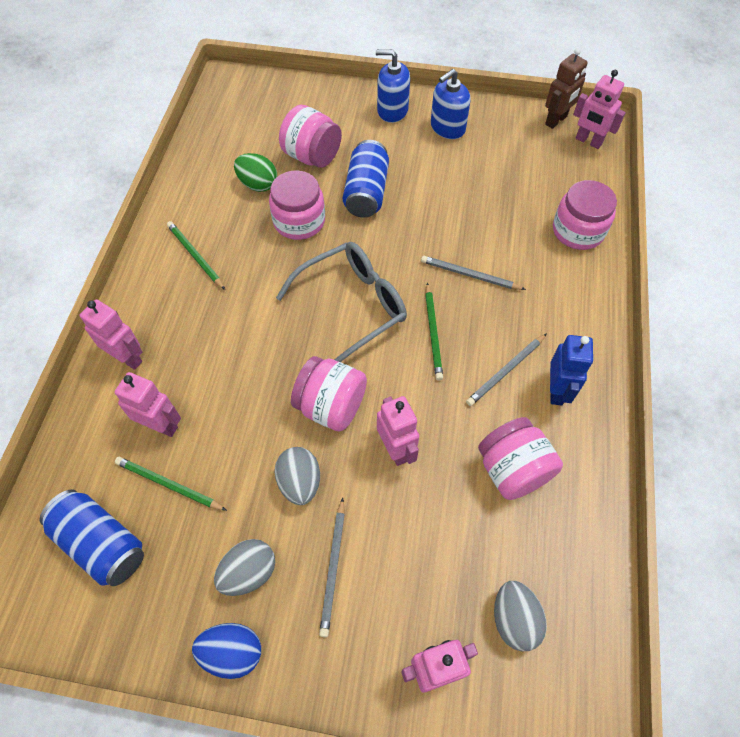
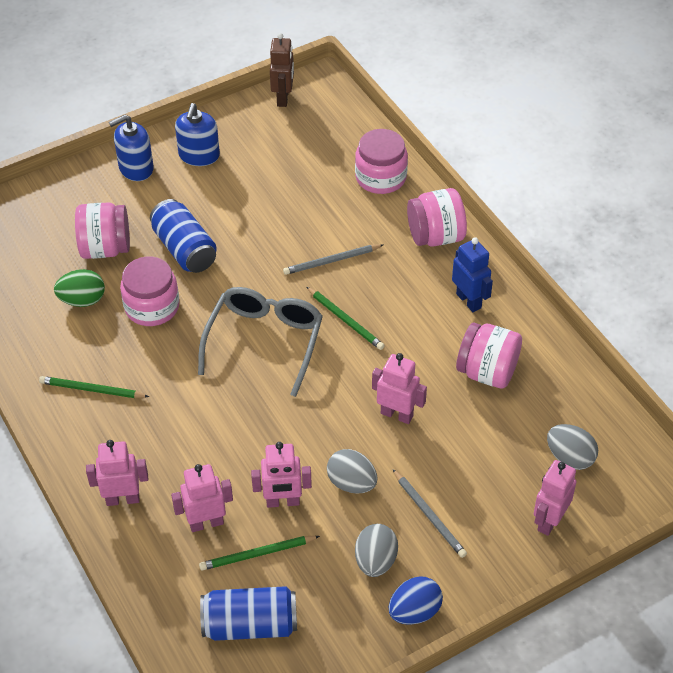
camera: 40 degrees left, 10 degrees down
pink jar [291,356,367,431] -> pink jar moved to [407,188,467,247]
grey pencil [466,333,547,406] -> none
pink robot [573,70,626,149] -> pink robot moved to [251,442,312,508]

